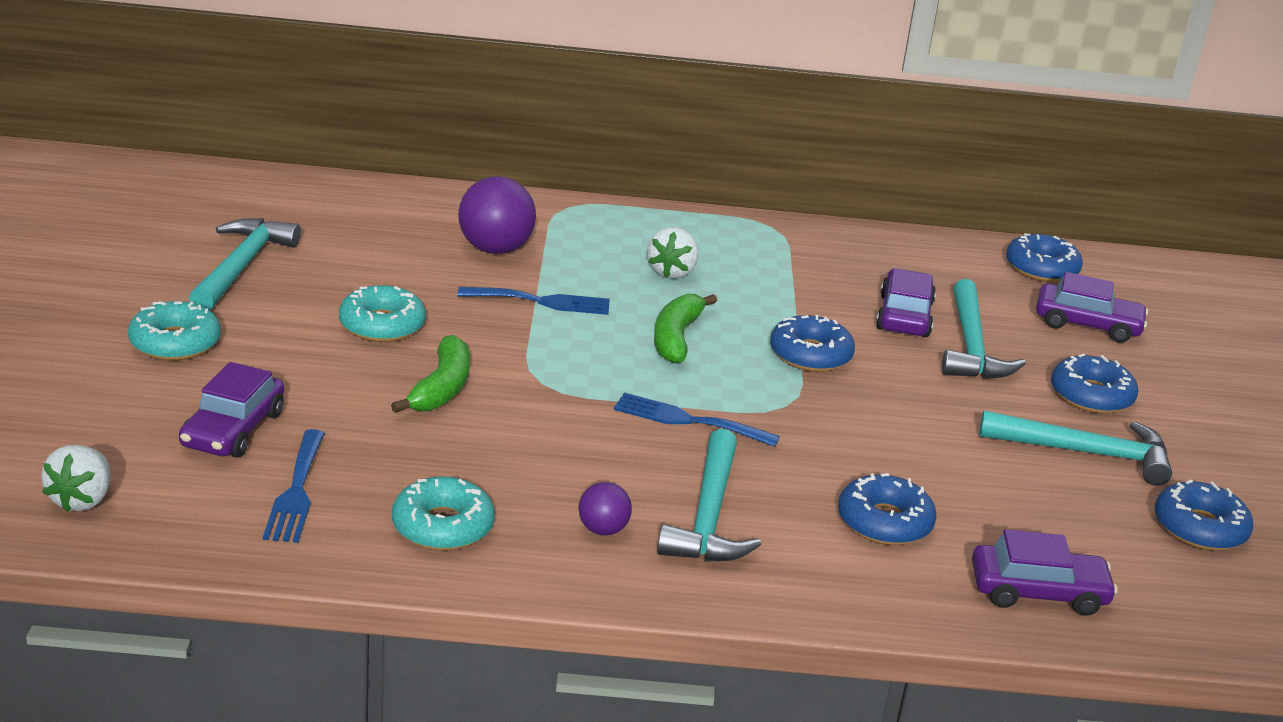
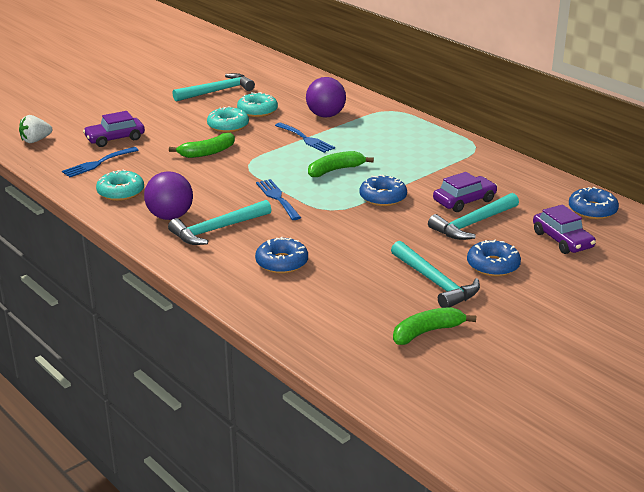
camera: 50 degrees right, 0 degrees up
turquoise donut [128,301,221,361] -> turquoise donut moved to [237,92,278,117]
purple ball [579,482,632,535] -> purple ball [144,171,193,220], size x1.86
white strawberry [647,227,698,279] -> none
purple car [972,529,1118,616] -> none
blue donut [1155,480,1253,551] -> green banana [393,307,476,345]

